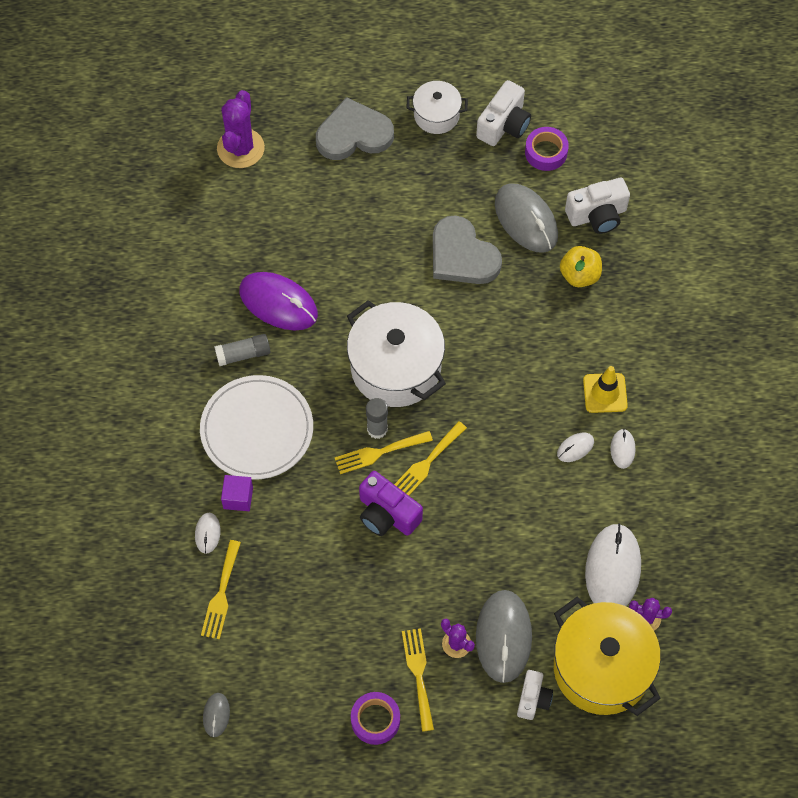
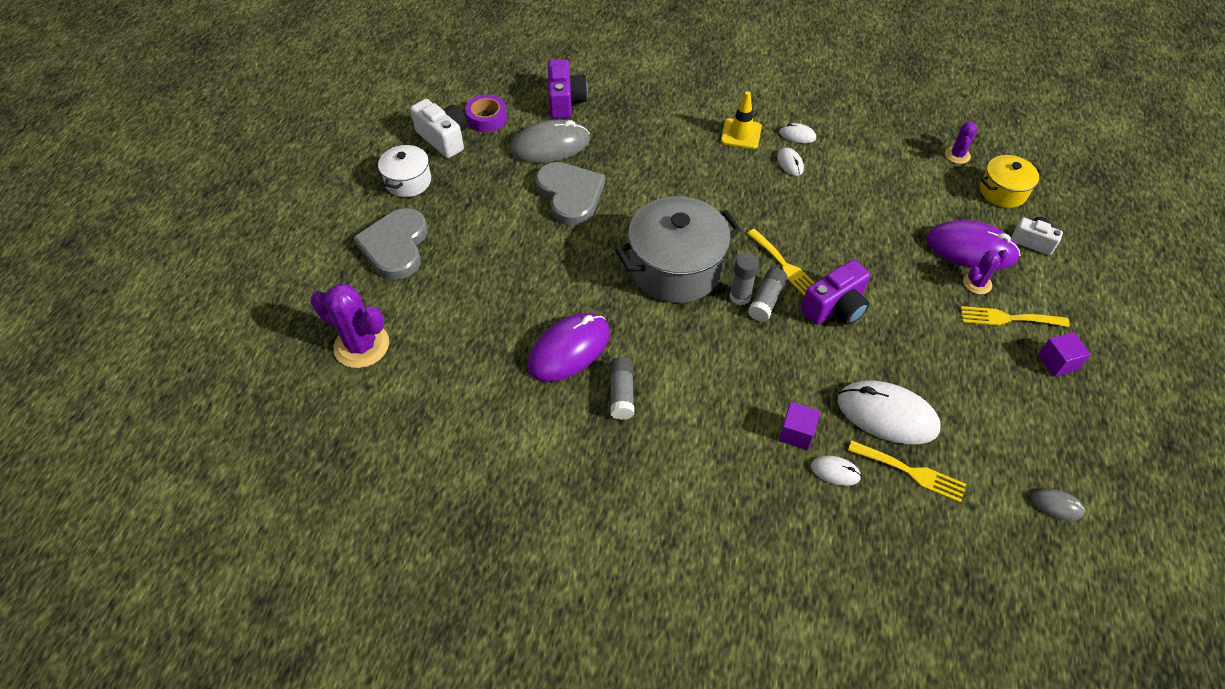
camera: 75 degrees left, 10 degrees down
white plate [200,375,313,480] -> none
yellow fork [335,431,433,474] -> grey glue stick [748,268,788,322]
white pot [347,300,446,407] -> grey pot [615,196,741,303]
purple tape [351,692,400,745] -> purple cube [1038,332,1091,377]
grey heart [433,215,502,284] -> grey heart turned 90 degrees counterclockwise [535,162,605,226]
grey mouse [476,590,532,683] -> purple mouse [926,220,1020,270]
yellow pot [554,597,661,716] -> yellow pot [980,155,1042,208], size x0.54
yellow apple [560,246,602,287] -> none
white camera [565,178,630,234] -> purple camera [548,59,588,119]
white mouse [585,523,641,606] -> white mouse moved to [838,381,940,444]

